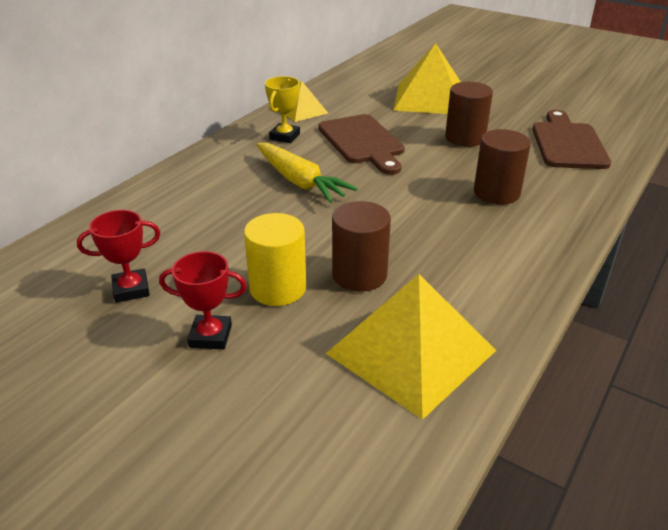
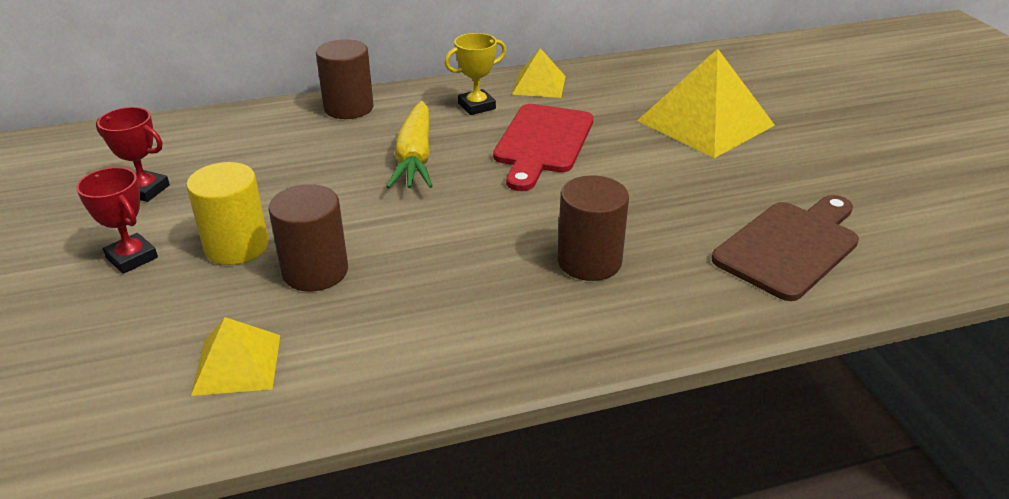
camera: 40 degrees right, 0 degrees up
brown cutting board [318,114,405,175] -> red cutting board [493,104,593,191]
yellow pyramid [326,274,496,420] -> yellow pyramid [191,317,280,396], size x0.54
brown cylinder [445,82,493,147] -> brown cylinder moved to [316,39,373,119]

